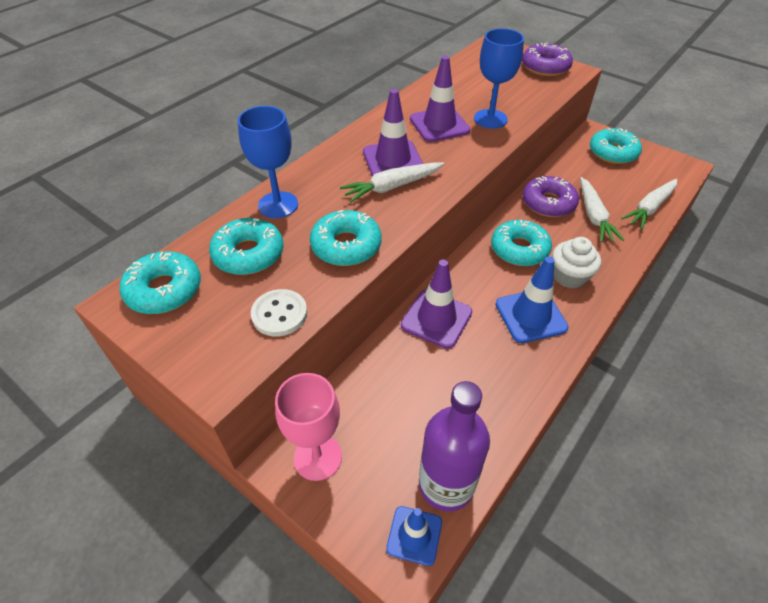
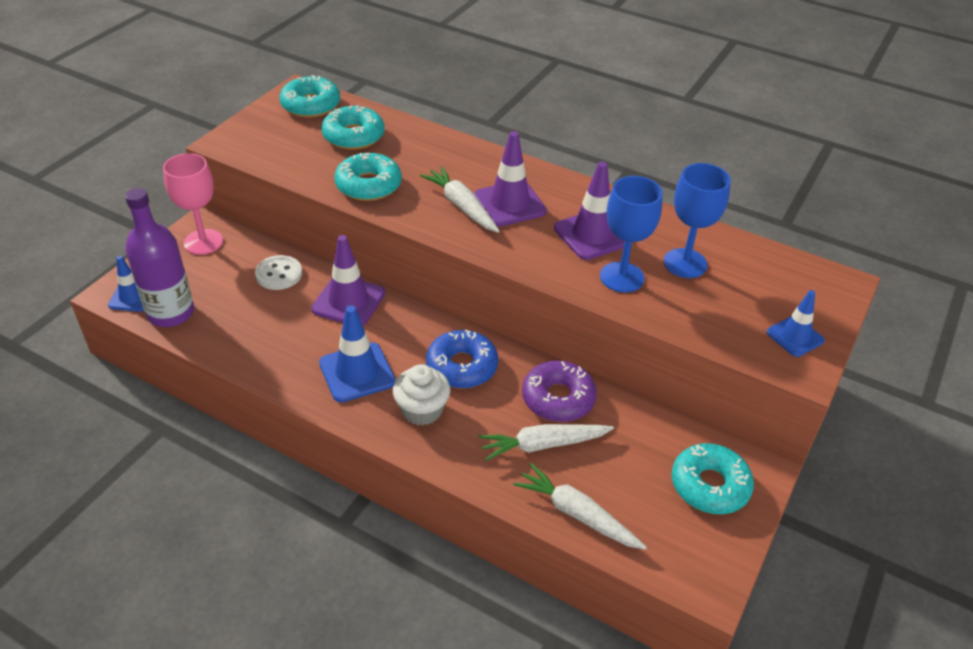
camera: 80 degrees right, 5 degrees down
blue goblet [238,106,298,218] -> blue goblet moved to [664,163,731,278]
white button [251,289,307,336] -> white button moved to [255,255,302,290]
turquoise donut [491,220,552,266] -> blue donut [426,330,498,388]
purple donut [522,43,573,76] -> blue traffic cone [767,290,825,357]

